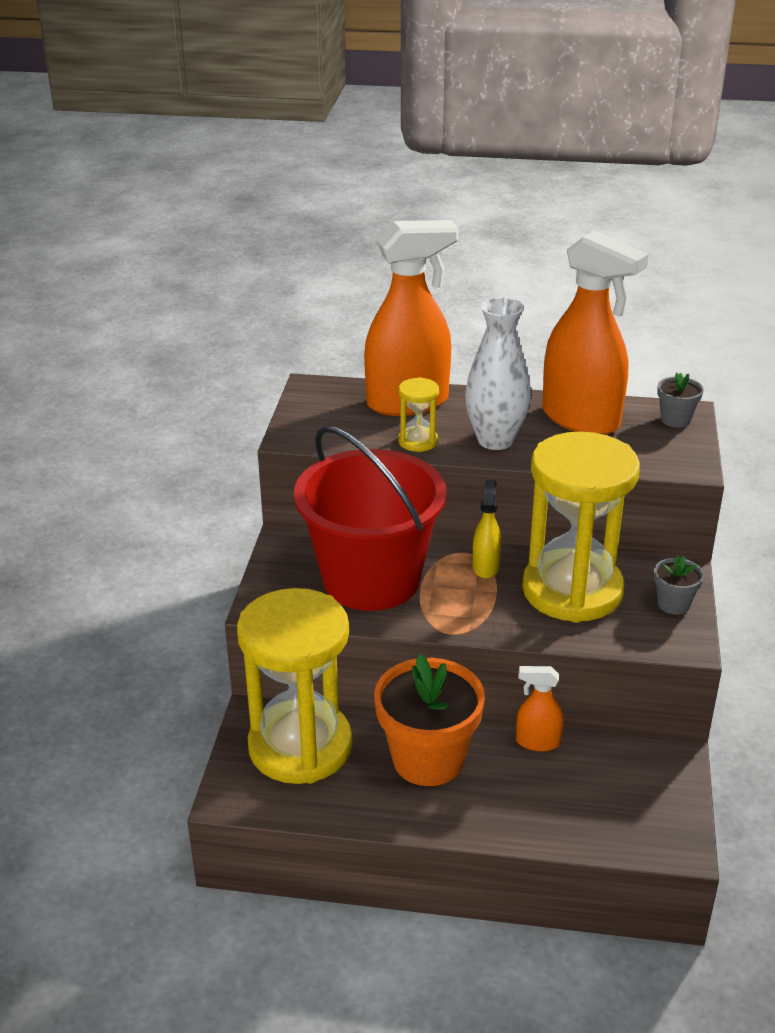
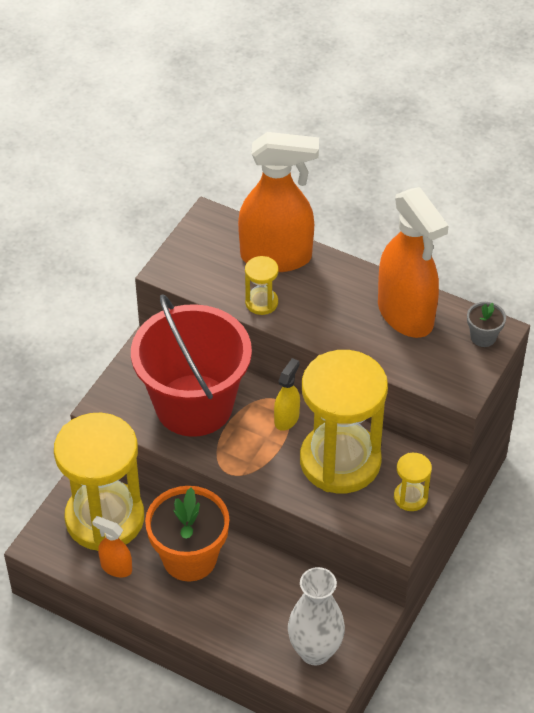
camera: 20 degrees right, 15 degrees up
white vase [465,297,531,450] -> white vase moved to [288,567,345,665]
orange spray bottle [516,666,563,752] -> orange spray bottle moved to [92,516,132,578]
grey flower pot [654,556,704,615] -> yellow hourglass [394,453,432,511]

